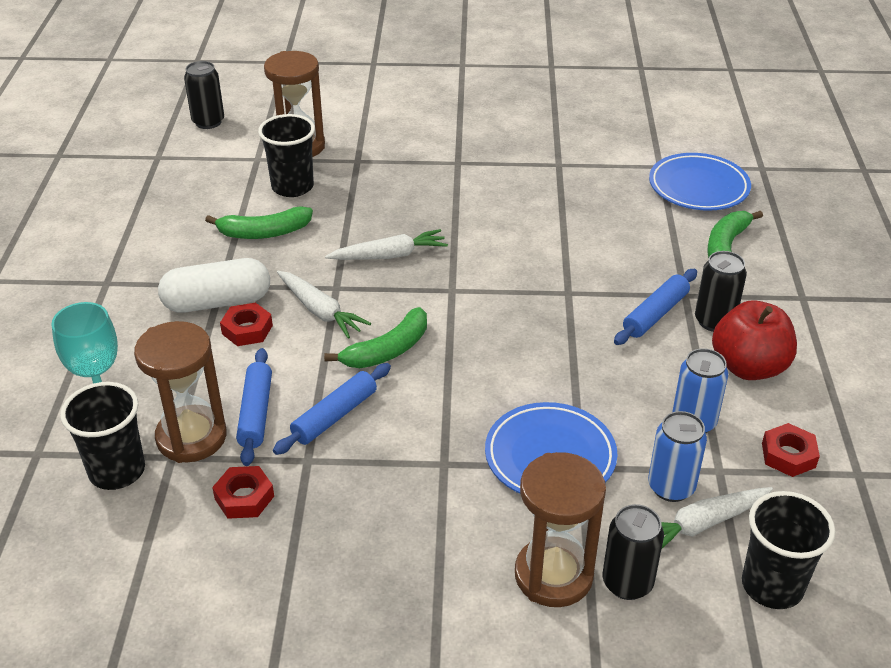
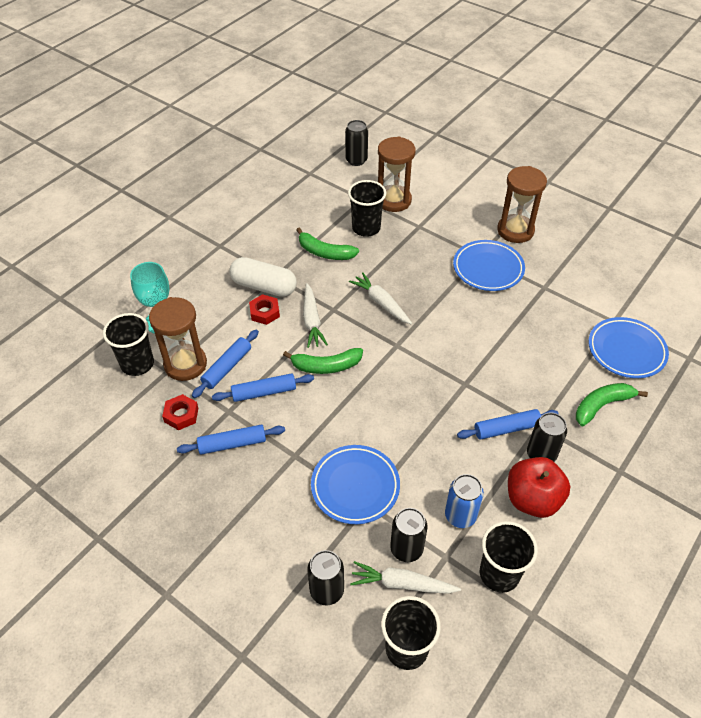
camera: 35 degrees right, 10 degrees up
white carrot [325,229,448,260] -> white carrot turned 150 degrees counterclockwise [349,272,412,324]
brown hourglass [515,452,606,607] -> brown hourglass moved to [497,166,547,243]
blue can [648,411,707,502] -> black can [390,508,427,562]
red nut [762,423,820,477] -> black cup [480,521,538,593]
none -> blue rolling pin [177,425,285,455]
none -> blue plate [453,240,525,291]

